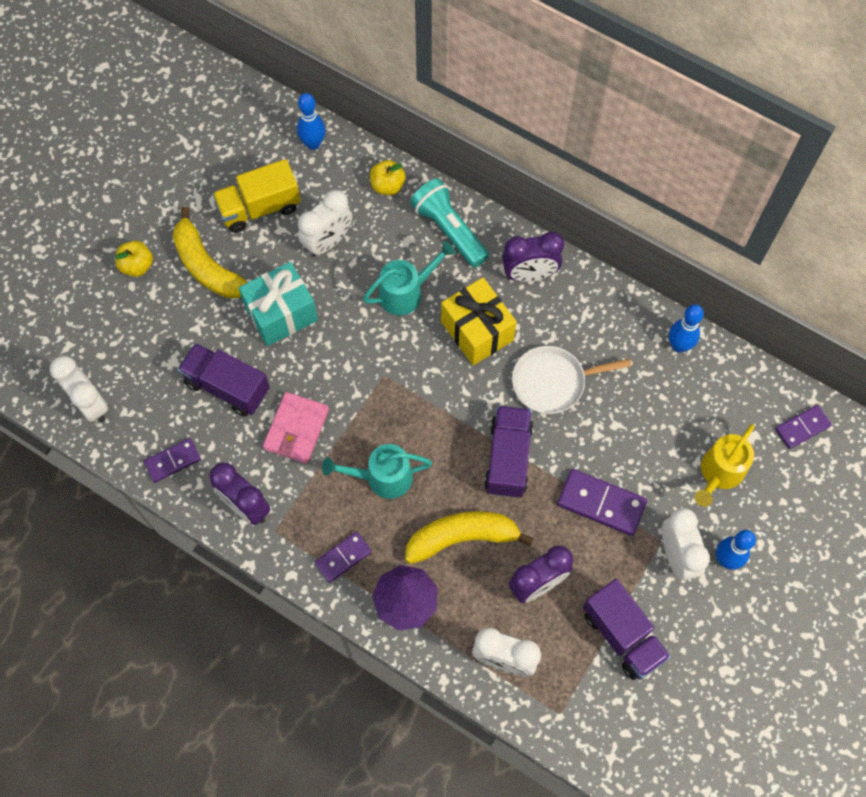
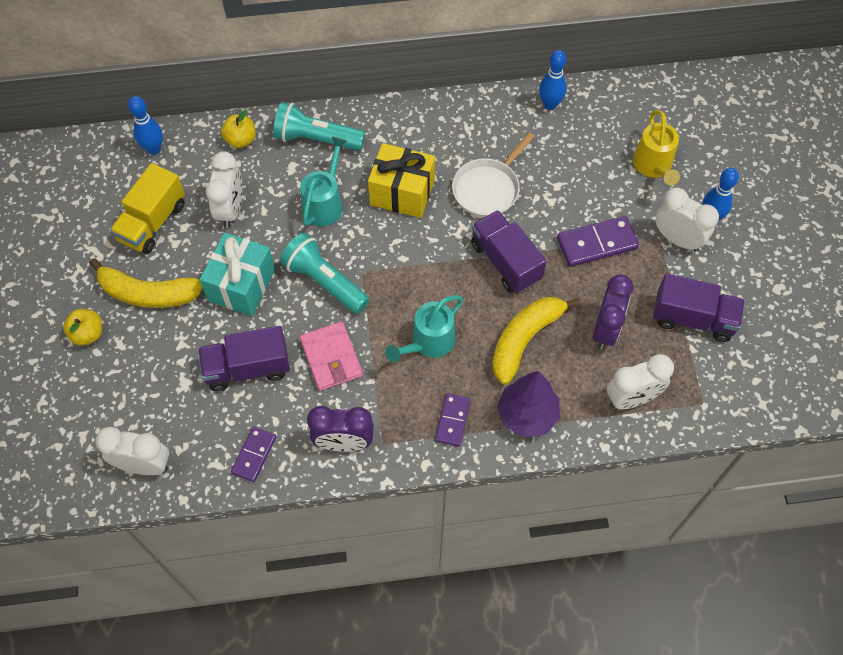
camera: 40 degrees left, 5 degrees down
purple clock [502,232,564,282] -> none
purple domino [775,405,832,449] -> none
none -> turquoise flashlight [280,233,370,314]

